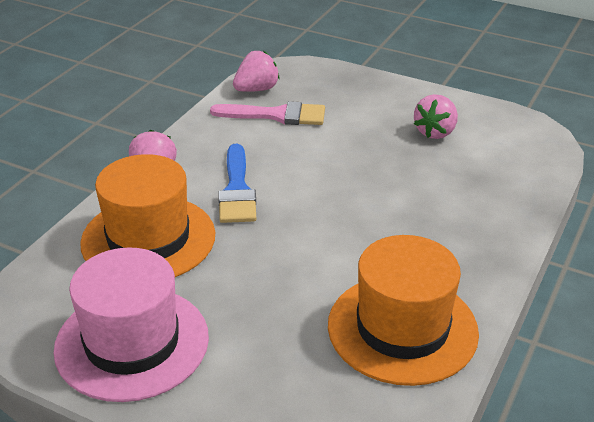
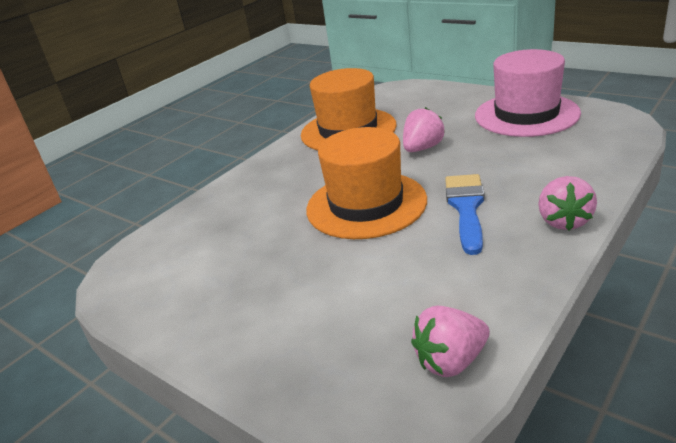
camera: 165 degrees left, 5 degrees down
orange hat [80,154,215,277] -> orange hat moved to [306,127,427,239]
pink brush [210,101,325,125] -> none
pink strawberry [414,94,458,139] -> pink strawberry moved to [403,107,445,152]

